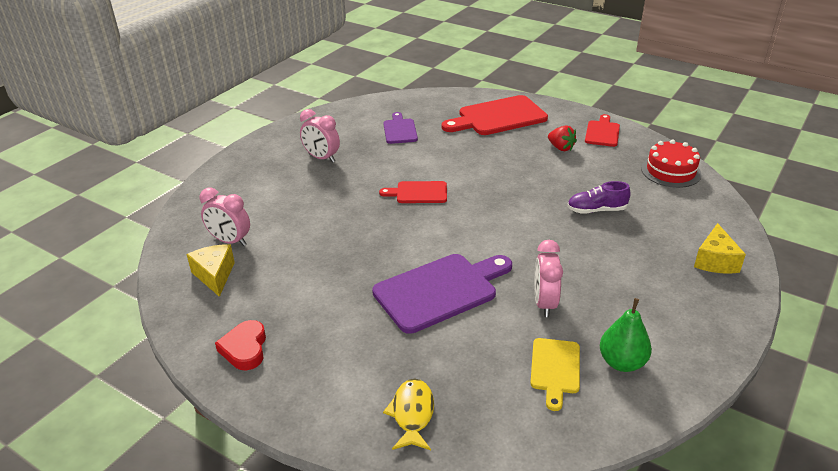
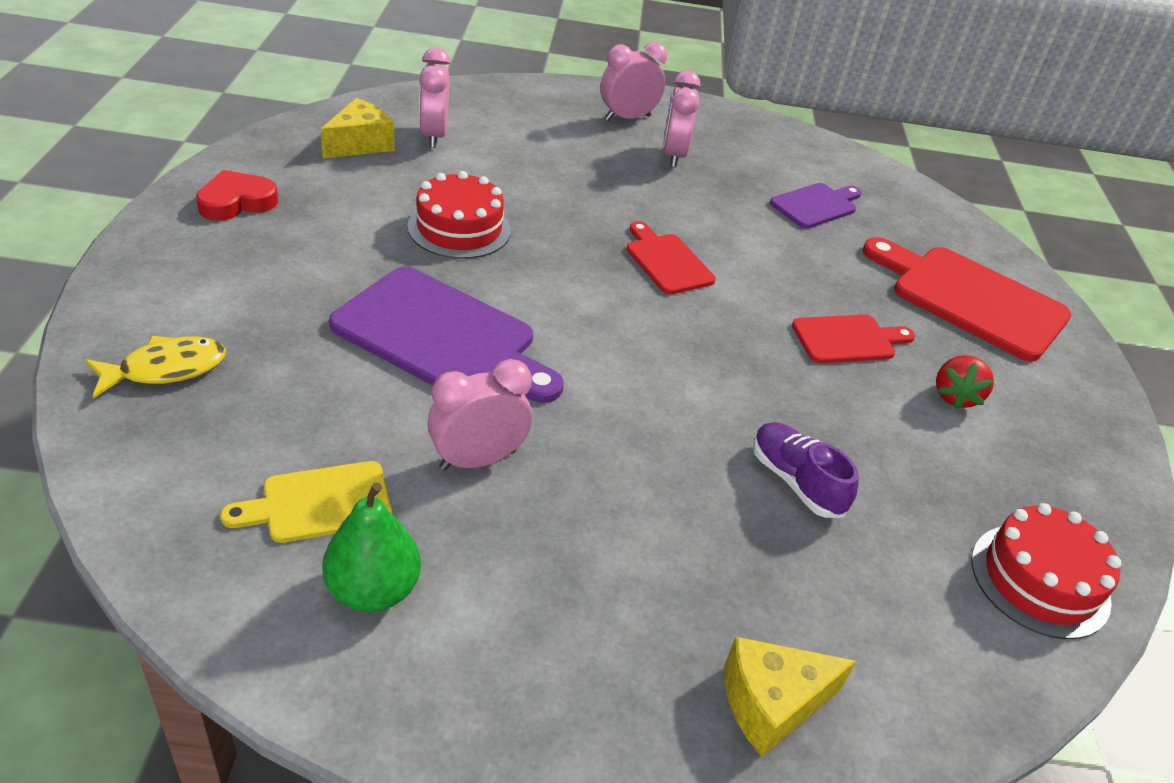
camera: 55 degrees right, 5 degrees up
red cutting board [585,114,620,147] -> red cutting board moved to [792,315,915,363]
none -> red cake [407,171,511,259]
none -> pink clock [600,42,667,121]

